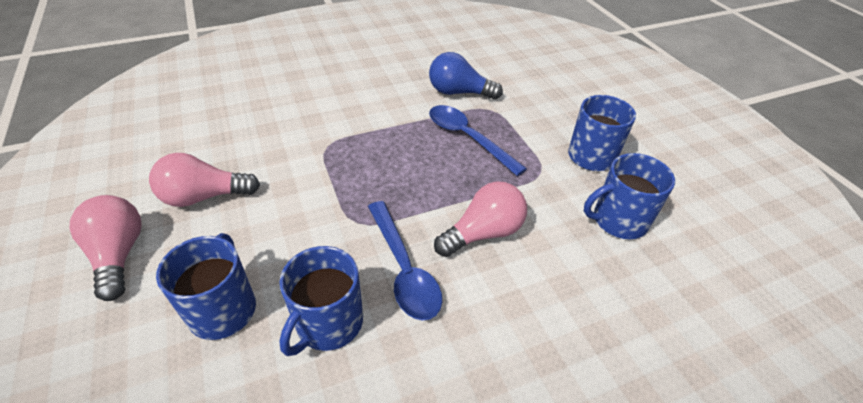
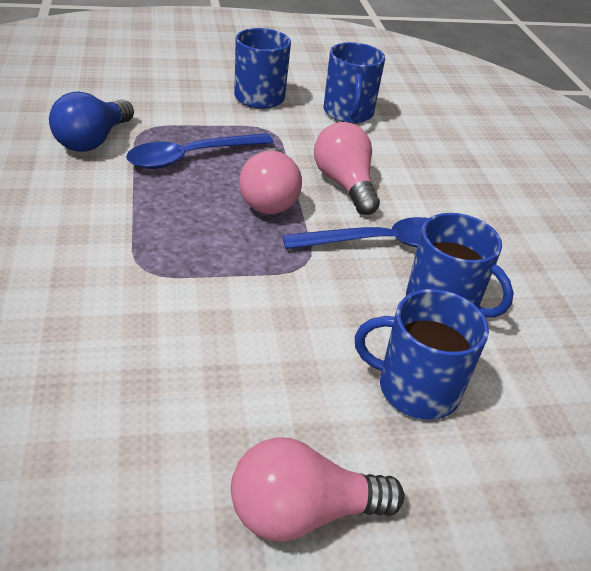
camera: 80 degrees left, 5 degrees down
pink light bulb [149,153,260,207] -> pink light bulb moved to [239,148,302,214]

